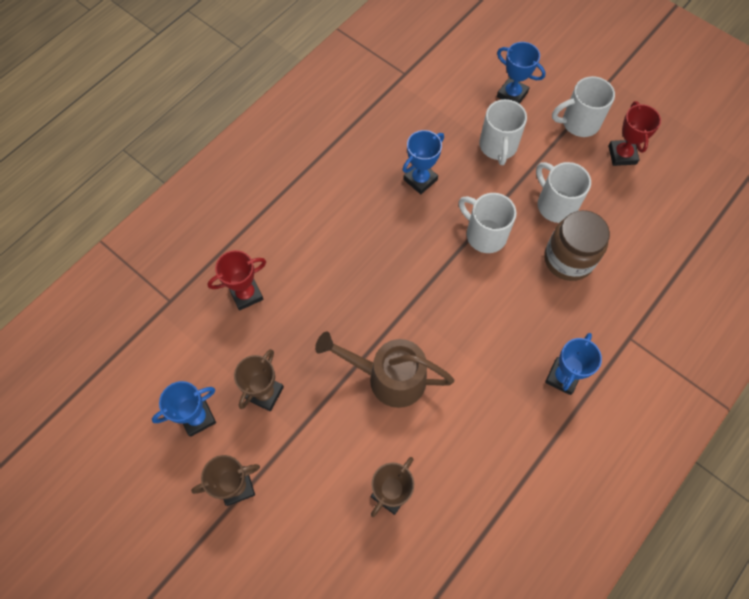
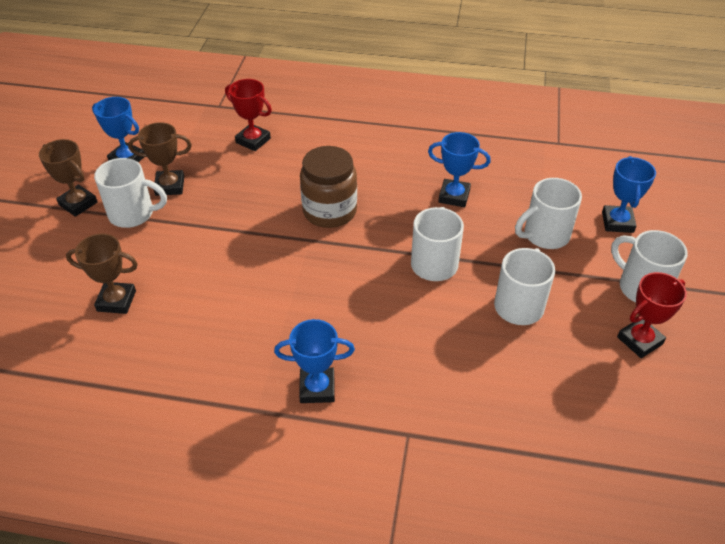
camera: 60 degrees right, 20 degrees down
brown watering can [315,332,454,408] -> none
brown jar [544,210,610,281] -> brown jar moved to [300,146,357,228]
none -> white mug [94,158,167,228]

